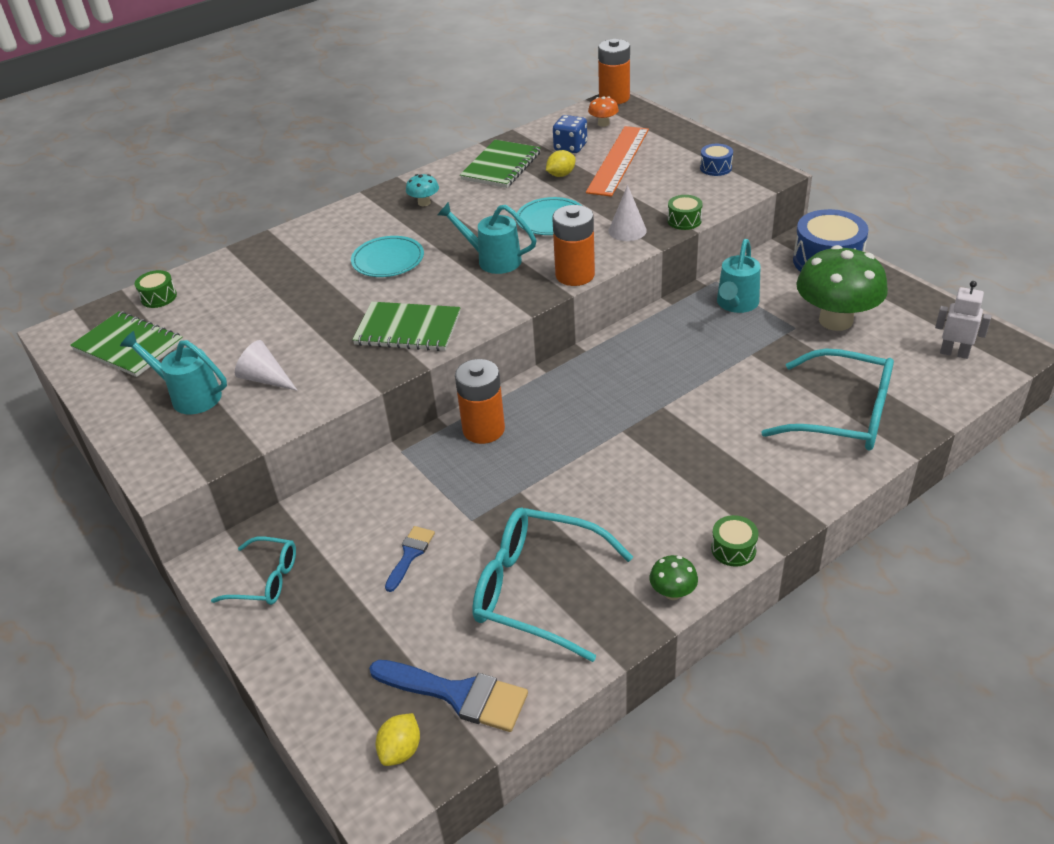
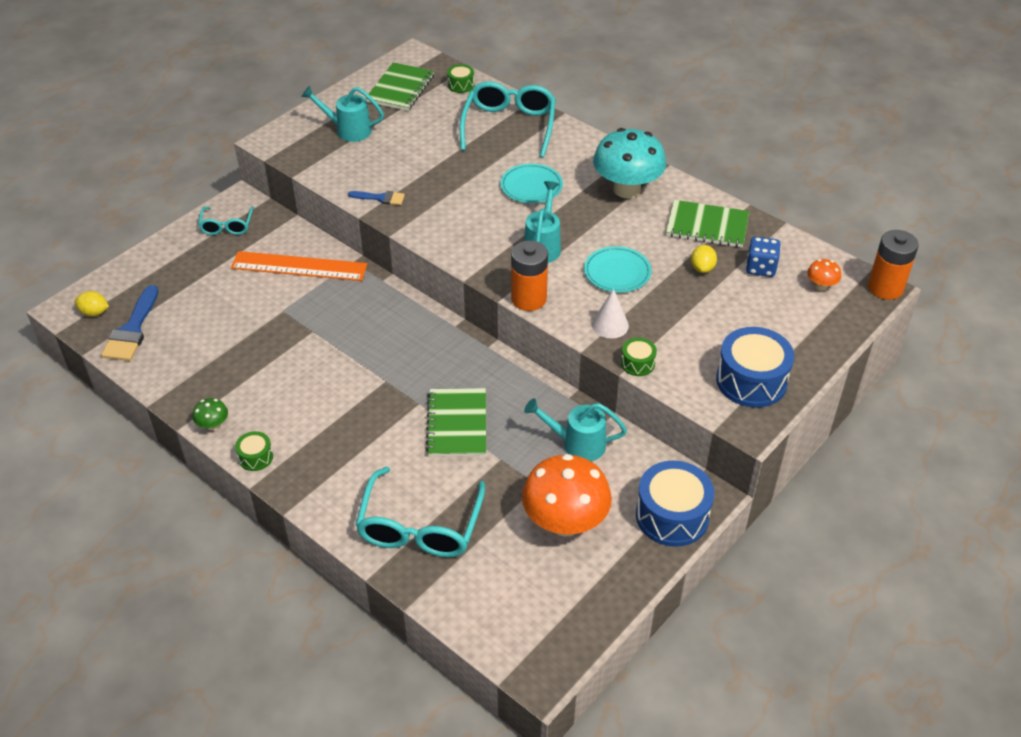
camera: 75 degrees right, 5 degrees up
turquoise watering can [120,331,227,414] -> turquoise watering can turned 90 degrees counterclockwise [301,86,384,142]
white cone [235,340,298,391] -> none
green notebook [352,302,460,351] -> green notebook moved to [425,388,486,457]
blue brush [385,526,435,592] -> blue brush moved to [348,191,405,205]
turquoise mushroom [406,174,439,206] -> turquoise mushroom [593,128,666,198], size x2.34
orange battery [455,359,505,444] -> none
turquoise glasses [472,508,633,662] -> turquoise glasses moved to [459,81,556,158]
yellow lemon [546,150,575,177] -> yellow lemon turned 60 degrees clockwise [691,245,717,273]
orange ruler [586,126,649,197] -> orange ruler moved to [231,251,367,281]
blue drum [700,144,733,176] -> blue drum [716,327,794,408], size x2.04
green mushroom [796,245,888,331] -> orange mushroom [522,454,612,537]
white robot [935,281,991,359] -> none

